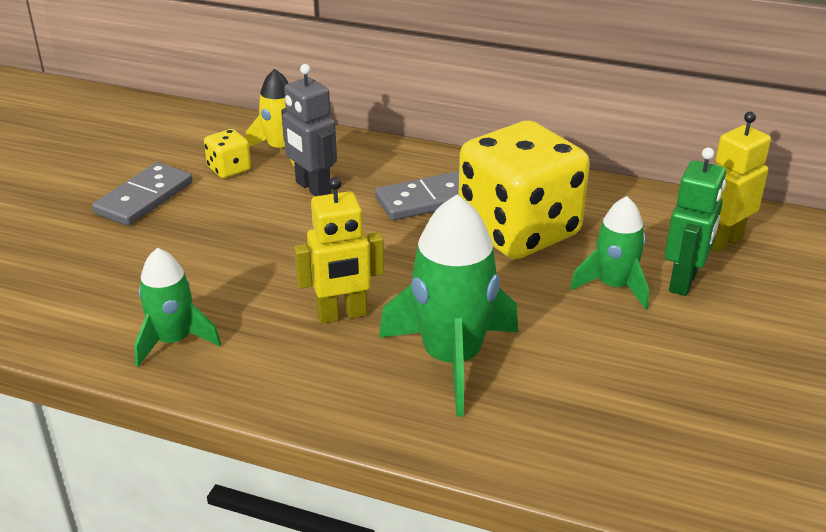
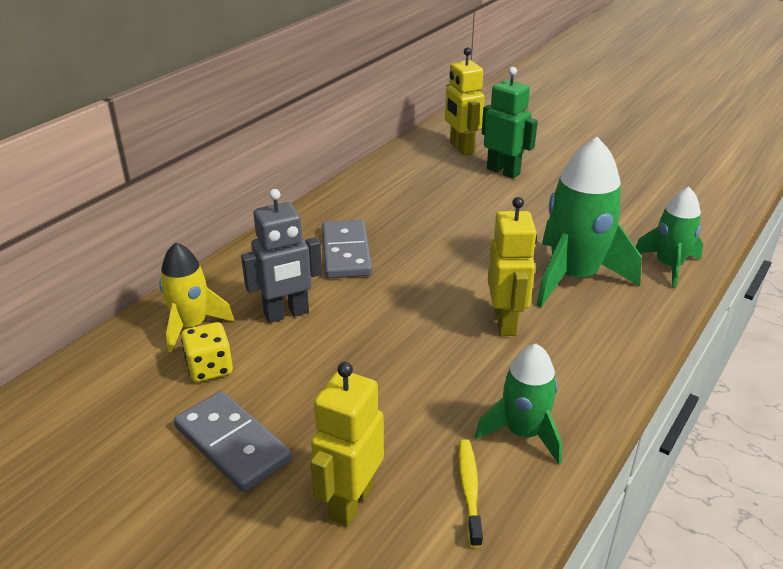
camera: 75 degrees left, 0 degrees up
yellow dice [459,121,590,259] -> none
green rocket [570,196,649,310] -> green rocket moved to [636,187,703,288]
none -> yellow robot [310,362,384,527]
none -> yellow toothbrush [458,439,483,548]

